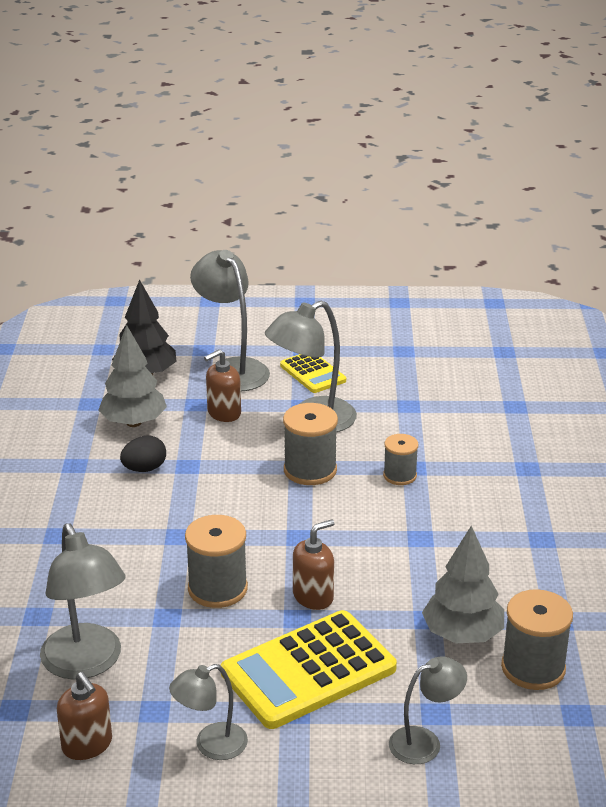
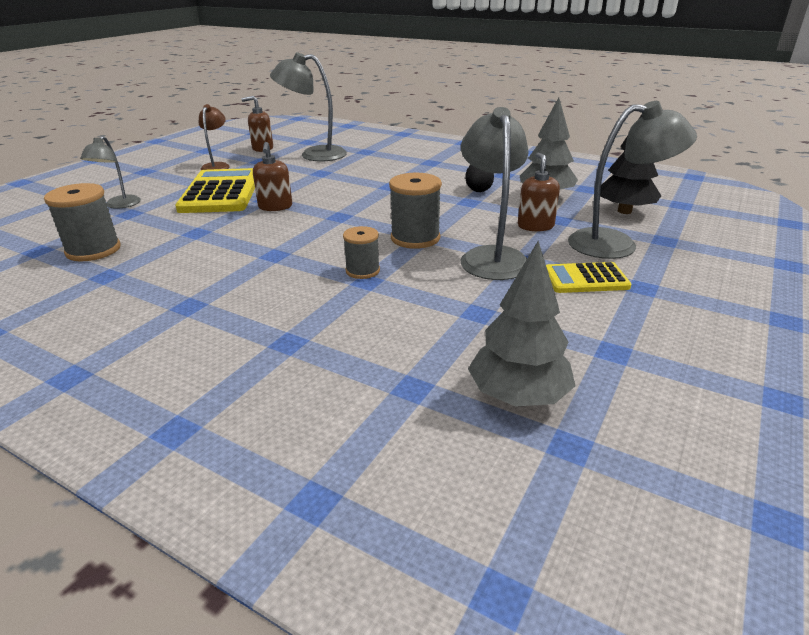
camera: 120 degrees right, 0 degrees up
grey lamp [169,664,248,760] -> brown lamp [198,104,230,170]
grey spool [185,515,248,608] -> none
grey tree [422,526,504,643] -> grey tree moved to [468,241,576,407]

